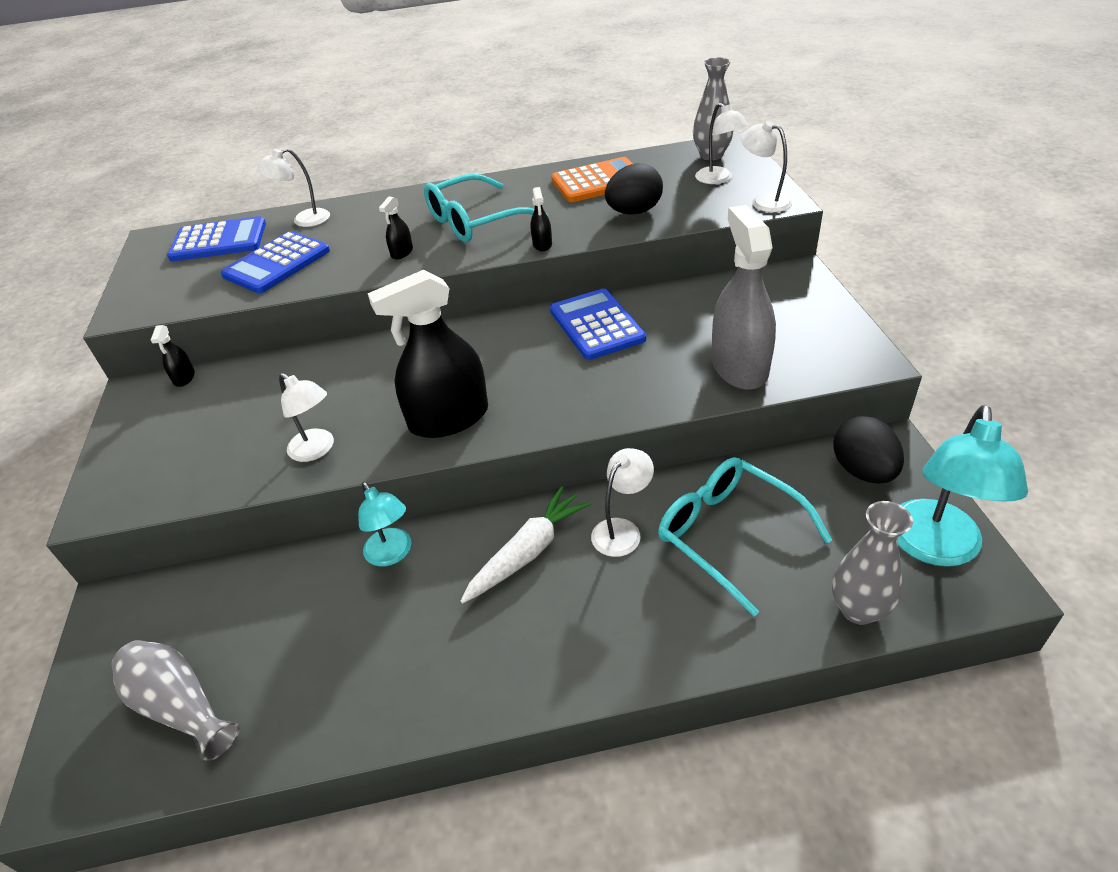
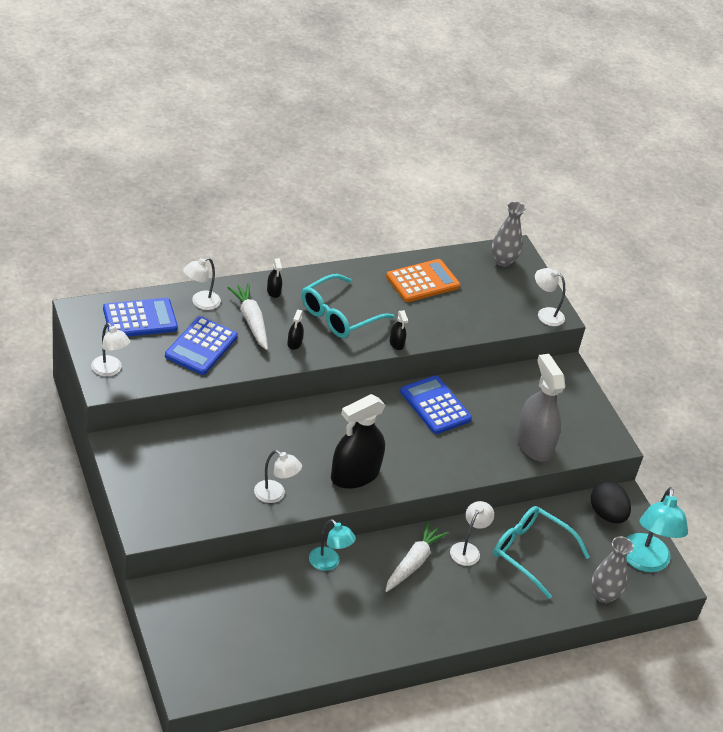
camera: 20 degrees left, 0 degrees up
grey vase [112,640,240,761] -> none
black spray bottle [151,325,195,387] -> black spray bottle moved to [267,258,282,298]
black egg [605,163,663,215] -> none
white lamp [695,103,748,184] -> white lamp moved to [91,323,130,376]
none -> white carrot [227,284,268,350]

